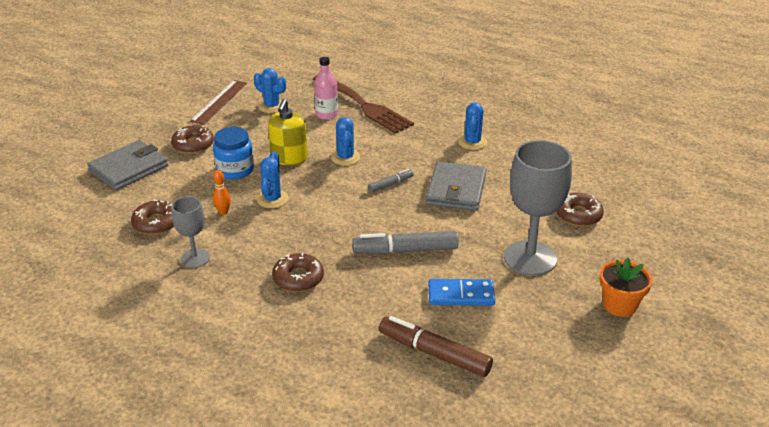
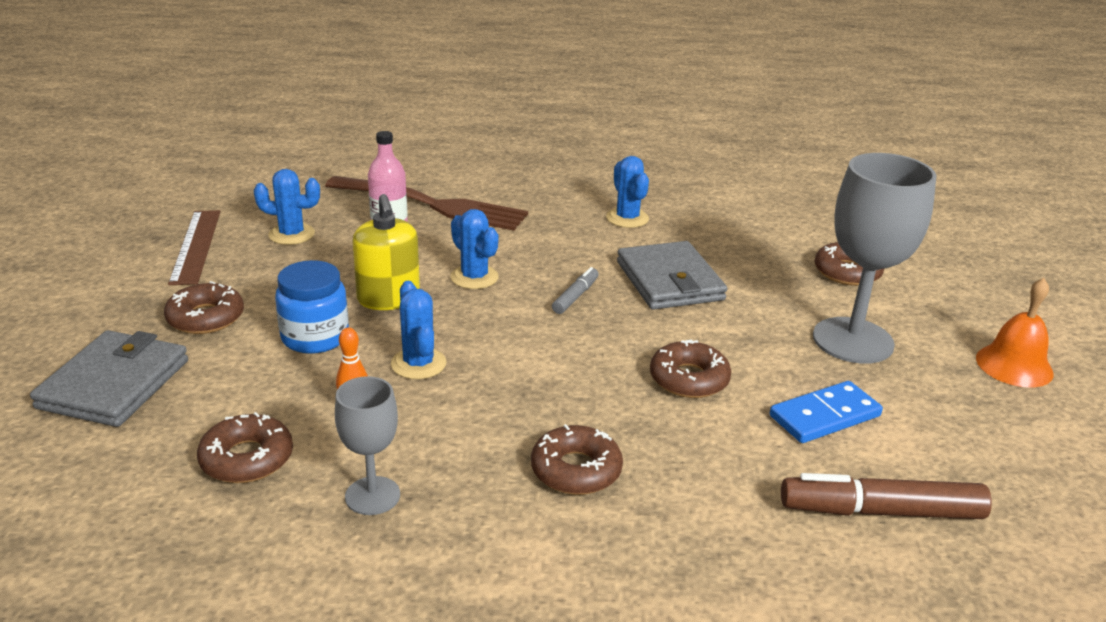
camera: 30 degrees left, 5 degrees down
grey marker [353,231,459,254] -> brown donut [650,340,731,398]
orange flower pot [599,258,653,317] -> orange bell [976,278,1054,388]

